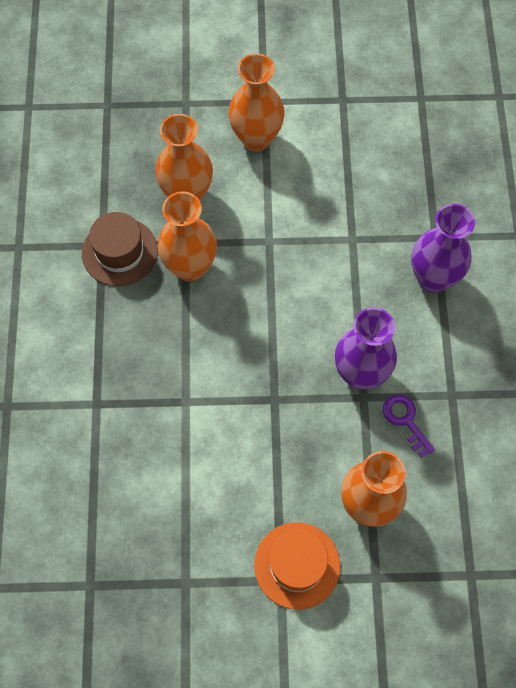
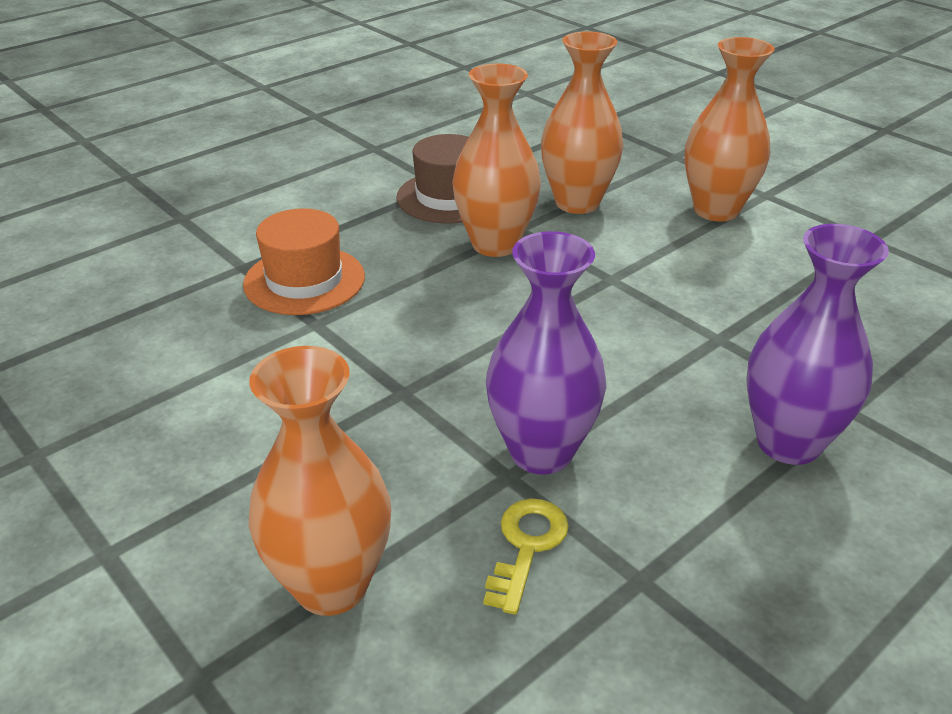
camera: 50 degrees right, 30 degrees down
orange hat [254,522,340,610] -> orange hat moved to [243,208,365,315]
purple key [383,394,435,458] -> yellow key [483,499,569,615]

